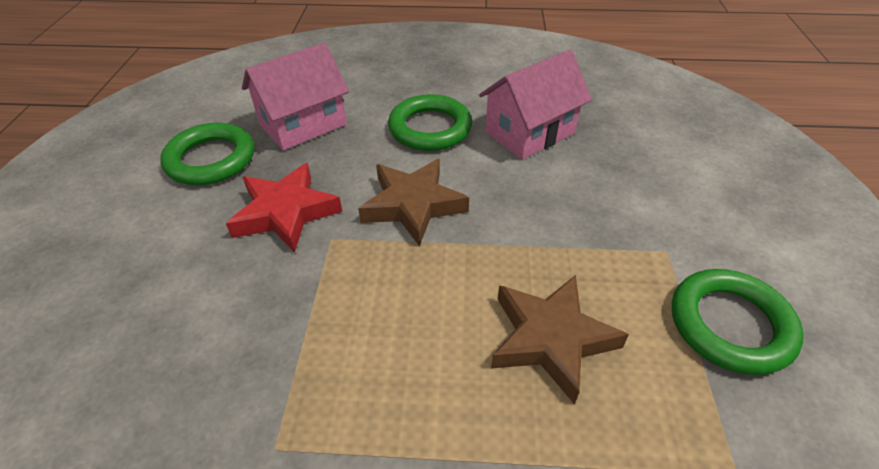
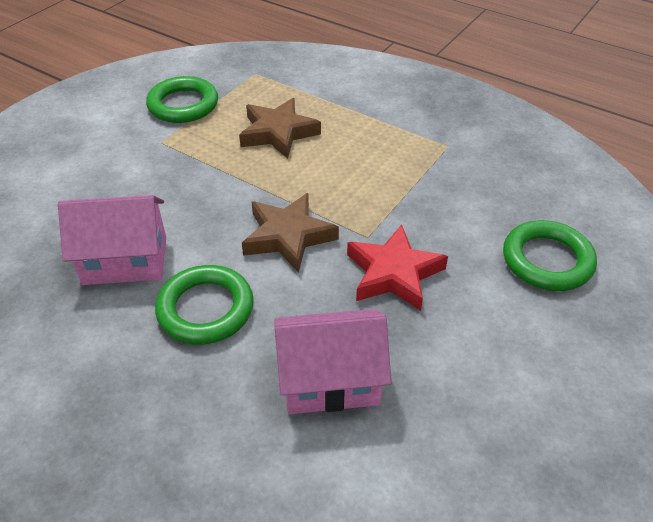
camera: 150 degrees left, 0 degrees up
green ring [160,122,254,185] -> green ring moved to [503,220,597,291]

